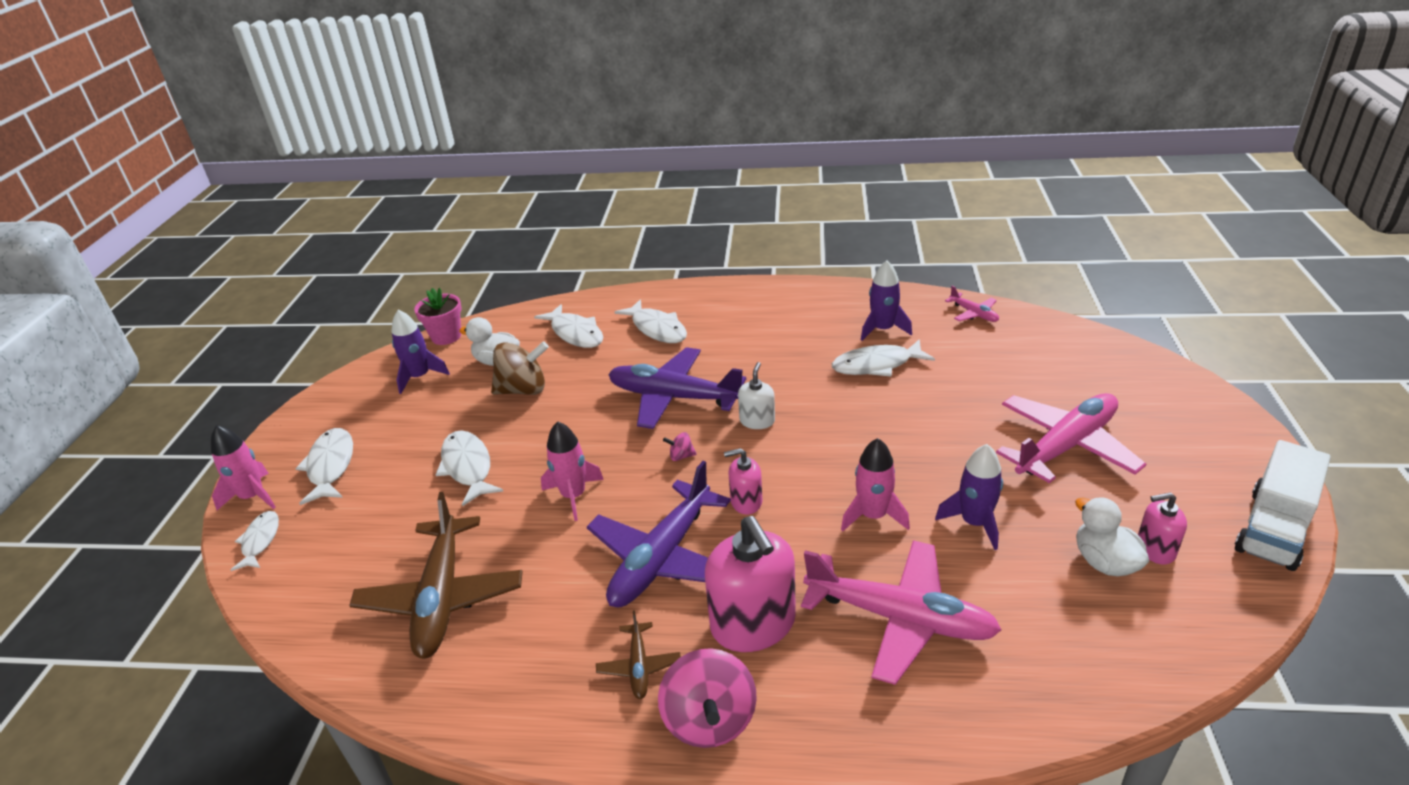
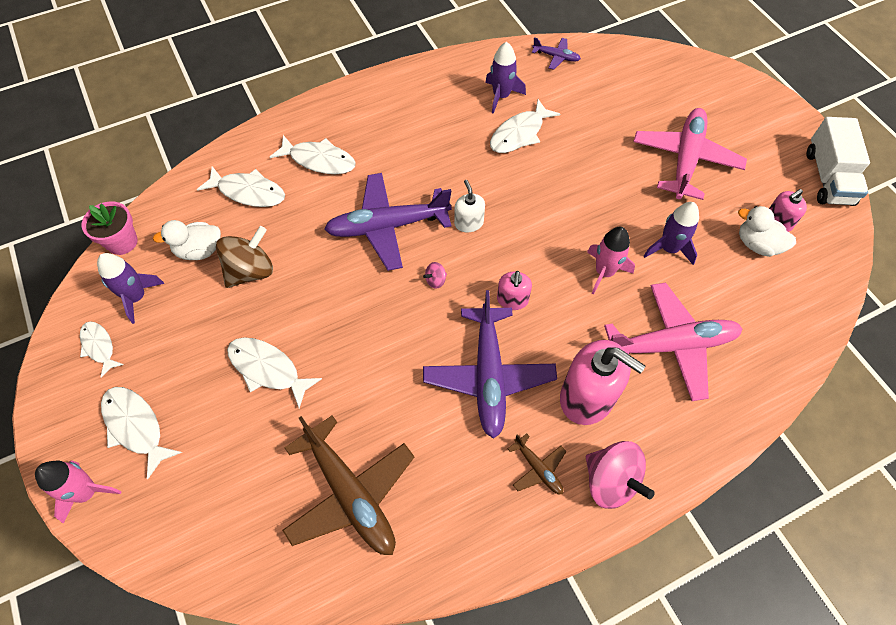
camera: 35 degrees left, 25 degrees up
white fish [231,511,279,571] -> white fish moved to [80,321,124,378]
pink rocket [541,421,604,521] -> none
pink soap dispenser [724,448,762,514] -> pink soap dispenser turned 45 degrees counterclockwise [497,271,532,310]
pink plane [945,286,999,322] -> purple plane [532,37,581,70]

